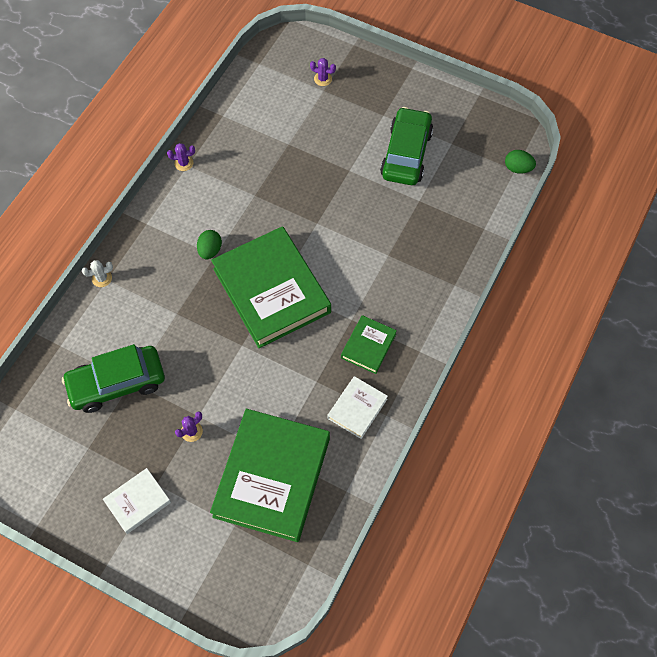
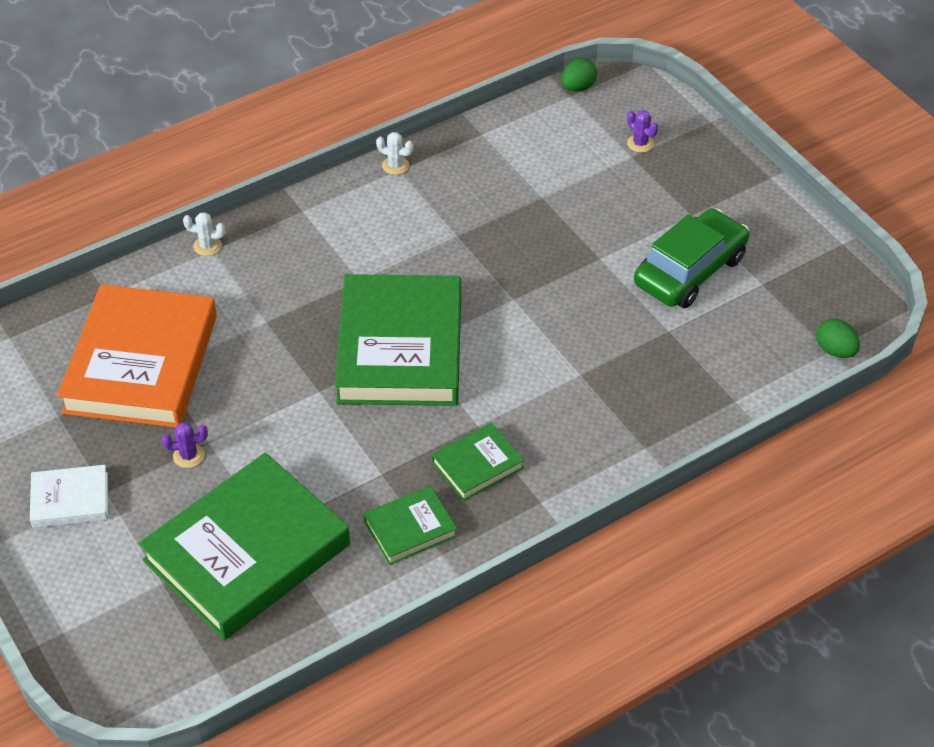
camera: 30 degrees right, 15 degrees down
green car [62,344,165,413] -> orange book [57,284,217,428]
purple cactus [167,143,195,171] -> white cactus [376,132,413,175]
green egg [197,230,222,259] -> green egg moved to [561,58,597,92]
white book [327,376,388,439] -> green book [364,486,457,565]

